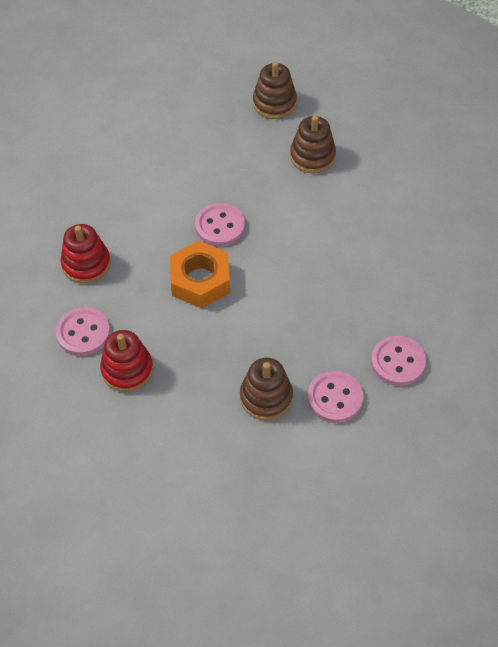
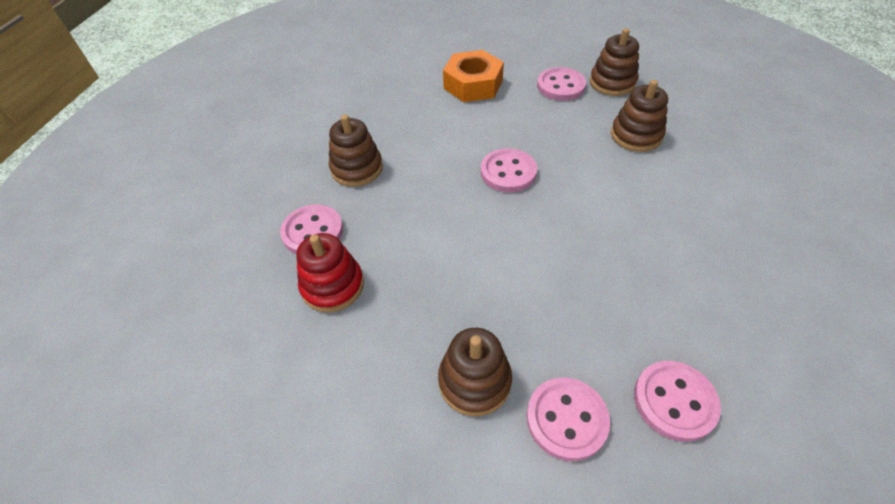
camera: 25 degrees right, 5 degrees down
red stacking toy [61,224,111,284] -> brown stacking toy [329,114,383,187]
orange nut [170,241,230,308] -> orange nut moved to [443,50,504,102]
none -> pink button [537,67,586,101]

